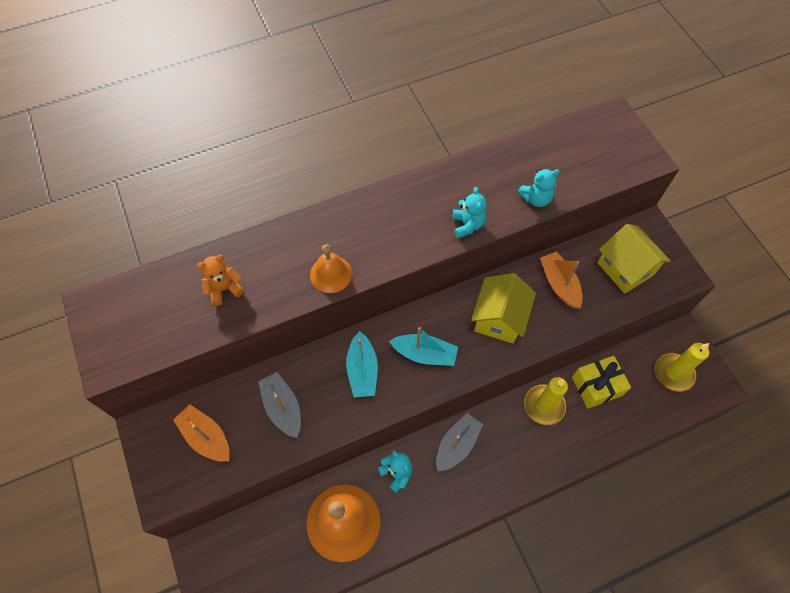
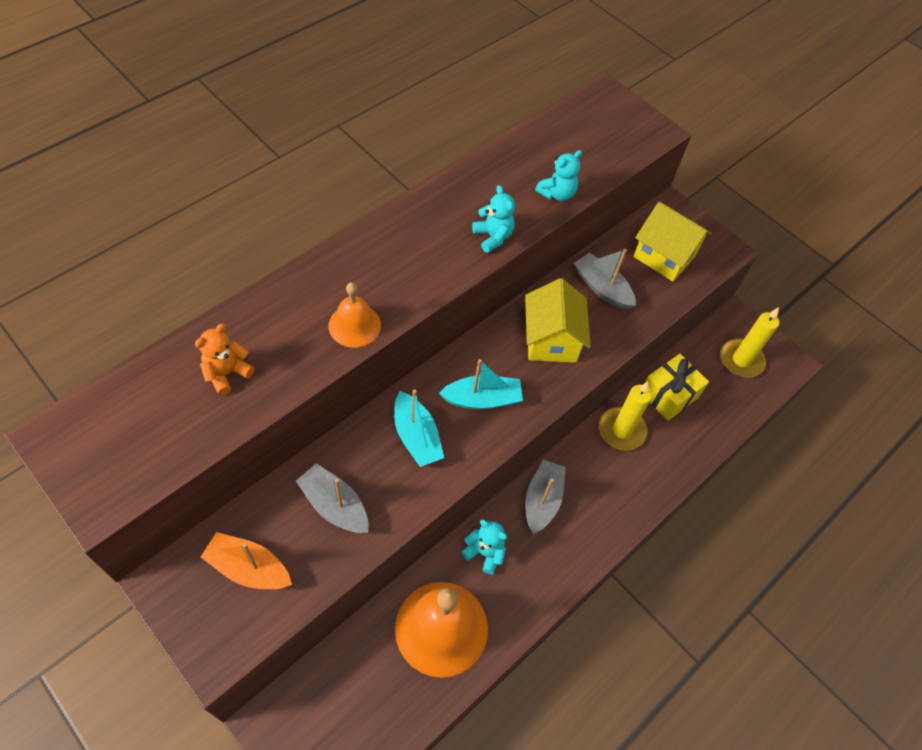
camera: 25 degrees left, 5 degrees down
orange boat [540,251,583,309] -> grey boat [574,249,636,310]

